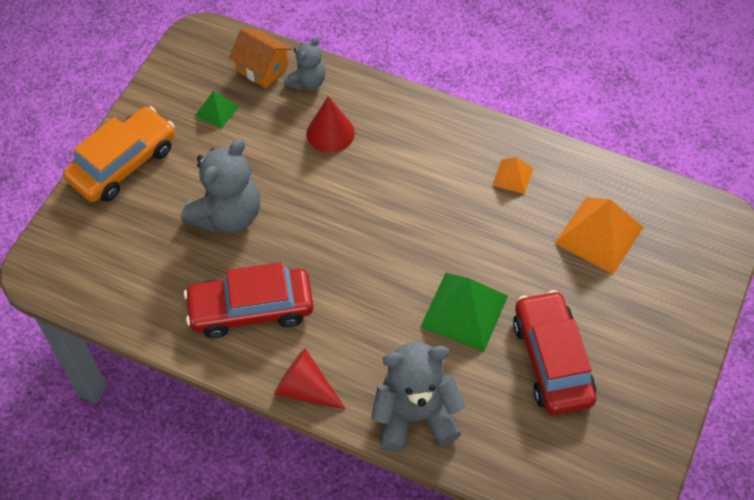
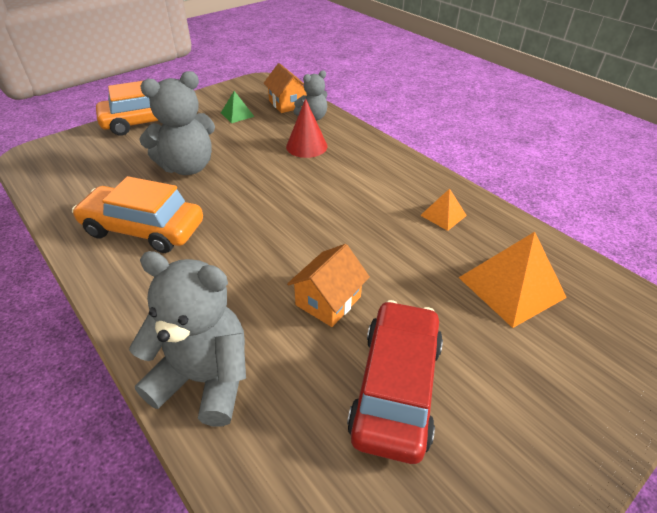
camera: 25 degrees right, 15 degrees down
red car [184,262,314,338] -> orange car [72,176,203,253]
red cone [274,348,346,409] -> none
green pyramid [420,273,508,351] -> orange house [287,244,370,327]

